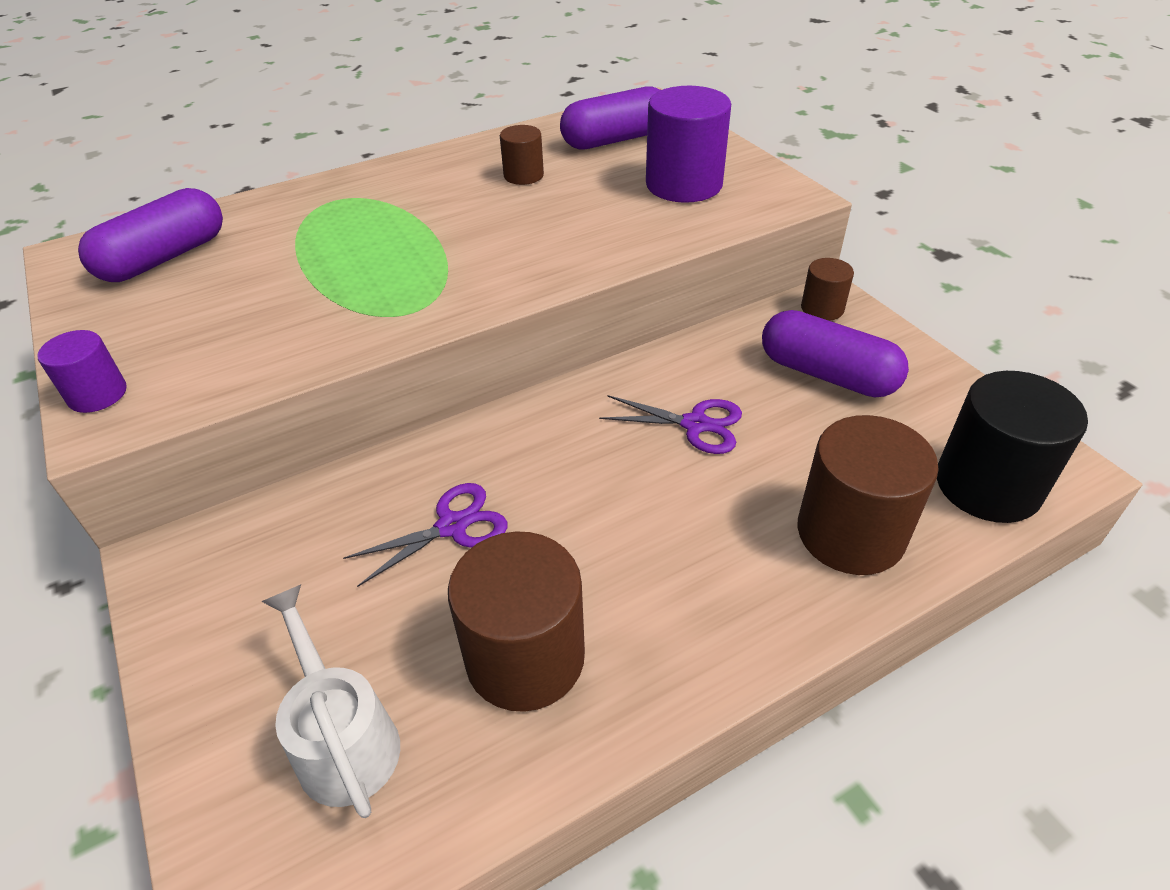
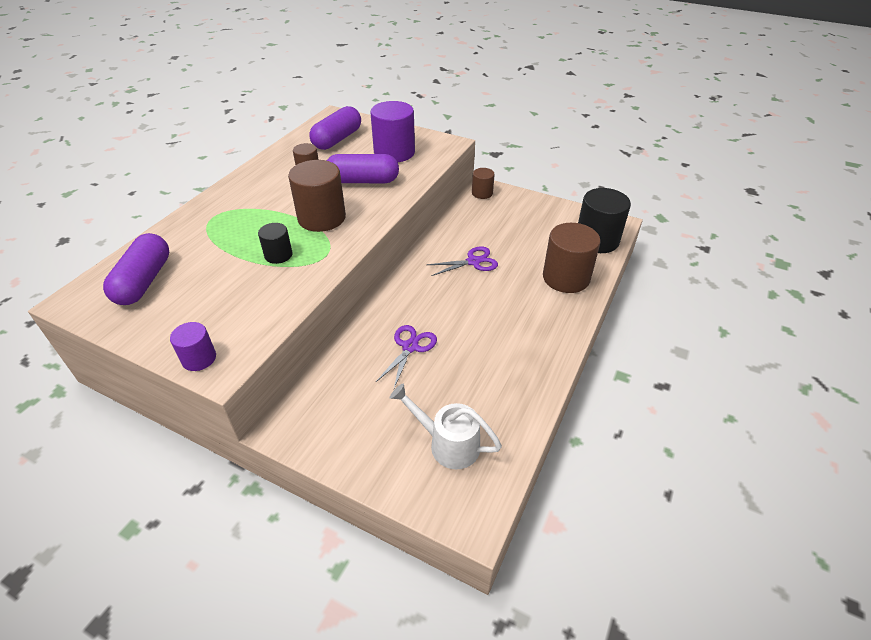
camera: 35 degrees left, 0 degrees up
brown cylinder [448,531,585,712] -> brown cylinder moved to [288,160,346,232]
purple capsule [762,310,909,397] -> purple capsule moved to [327,154,399,183]
none -> black cylinder [258,223,293,264]

